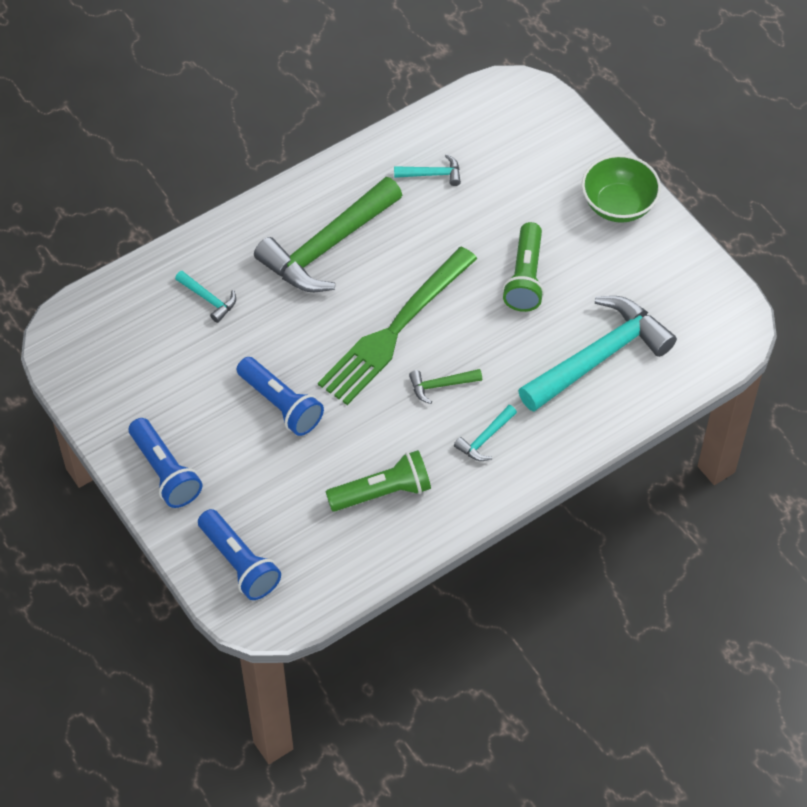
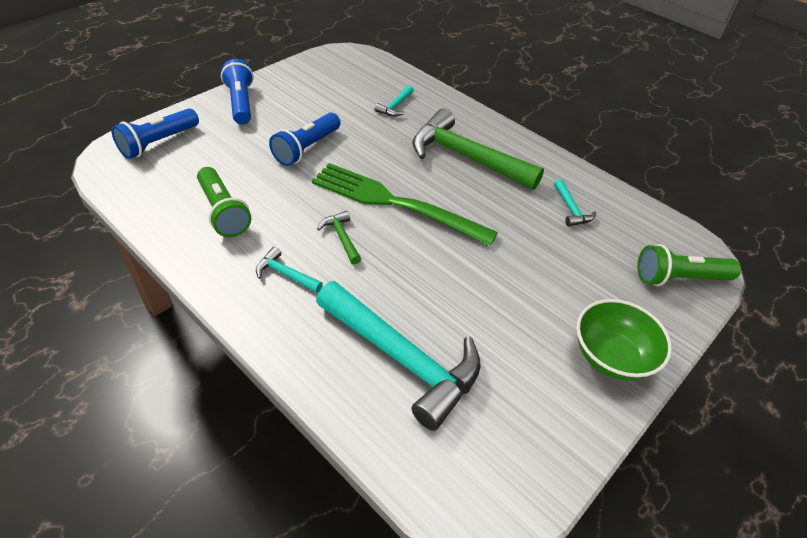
camera: 75 degrees right, 10 degrees down
blue flashlight [129,418,202,508] -> blue flashlight turned 120 degrees clockwise [221,59,254,125]
green flashlight [502,222,544,312] -> green flashlight moved to [637,244,741,286]

